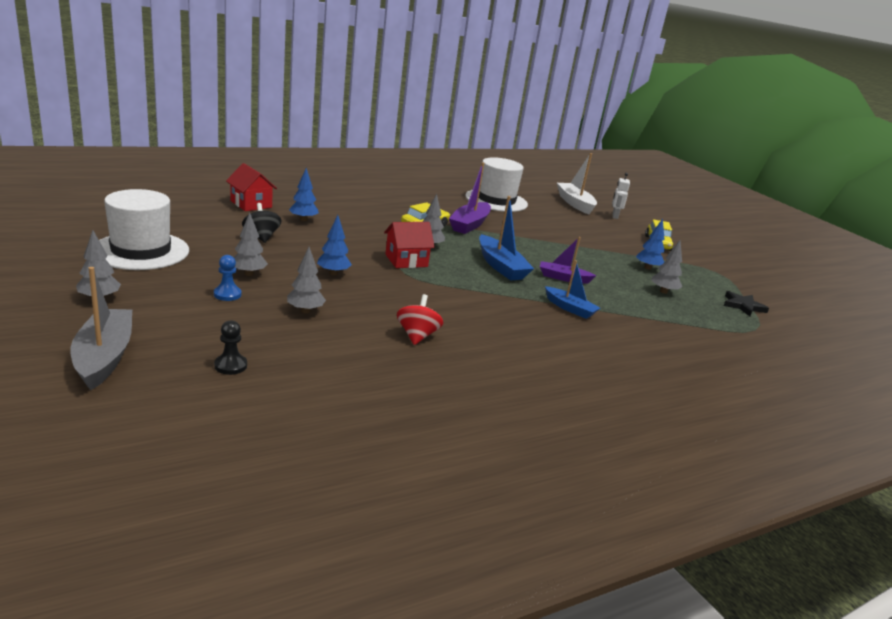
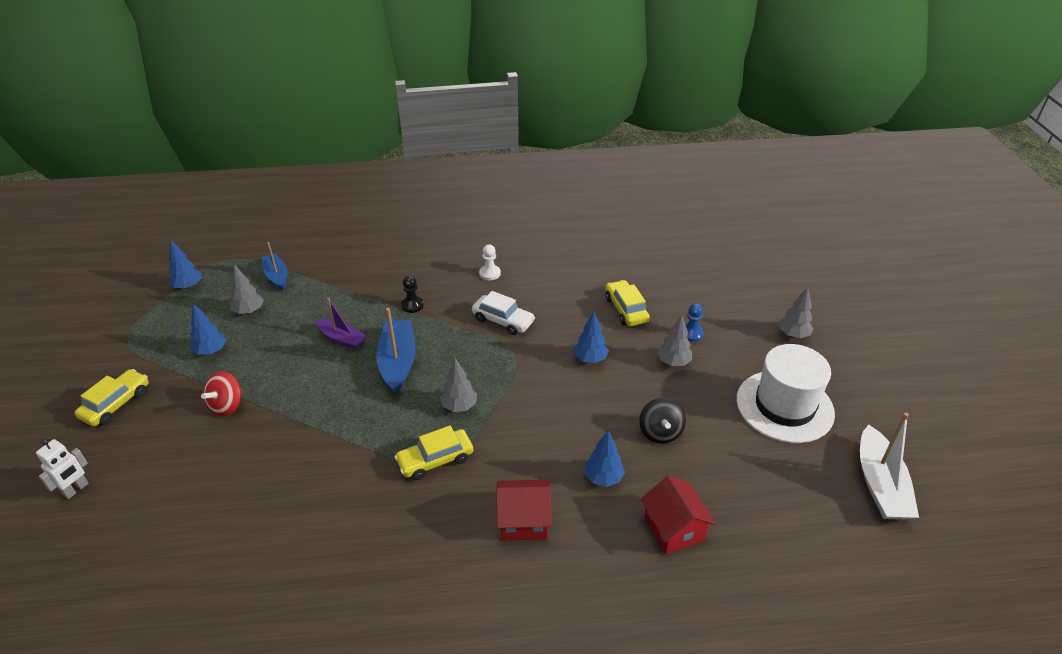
camera: 155 degrees left, 15 degrees up
grey boat [71,267,132,390] -> none
black pawn [214,320,247,375] -> black pawn moved to [401,276,424,313]
grey tree [287,247,326,313] -> yellow car [606,280,650,326]
red house [384,222,435,268] -> red house moved to [496,480,552,540]
red spinning top [397,294,443,345] -> red spinning top moved to [201,371,242,416]
purple boat [449,162,491,234] -> none
white hat [465,157,528,212] -> none
blue boat [545,260,600,319] -> blue boat moved to [261,242,287,291]
white boat [557,153,597,214] -> white boat moved to [860,413,919,520]
black star [724,291,769,316] -> blue tree [169,240,202,289]
none -> white car [472,291,535,335]
none -> white pawn [479,244,501,280]

